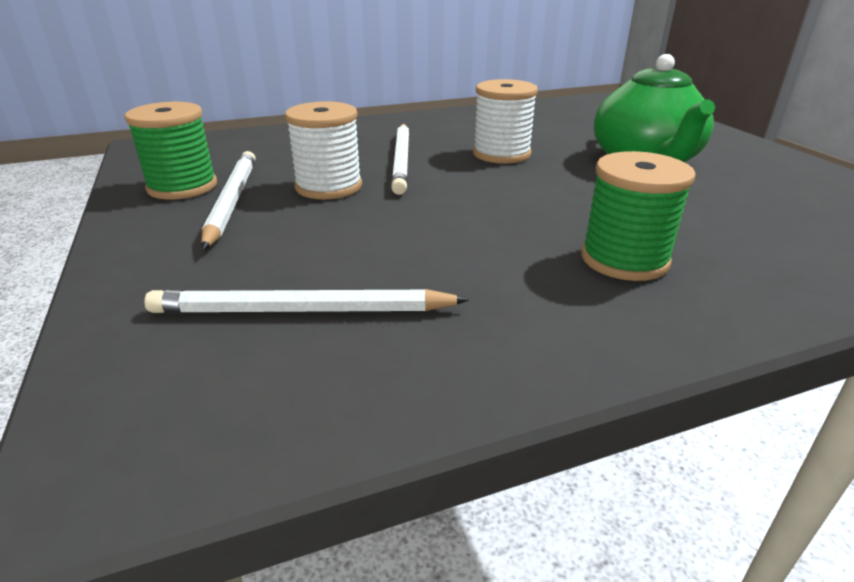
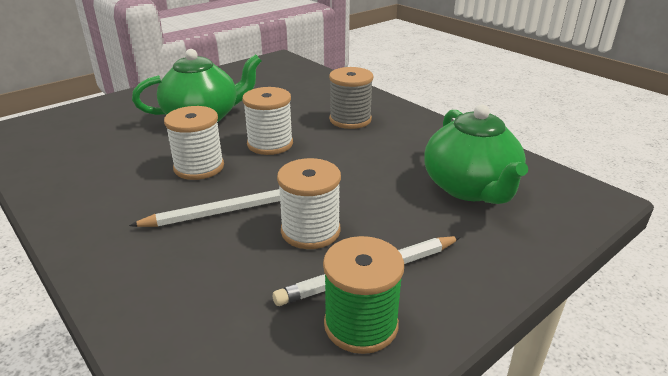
camera: 110 degrees left, 0 degrees up
white pencil [144,289,470,314] -> green teapot [424,104,528,204]
green spool [581,151,696,281] -> grey spool [329,67,373,129]
none -> white spool [242,87,293,155]

